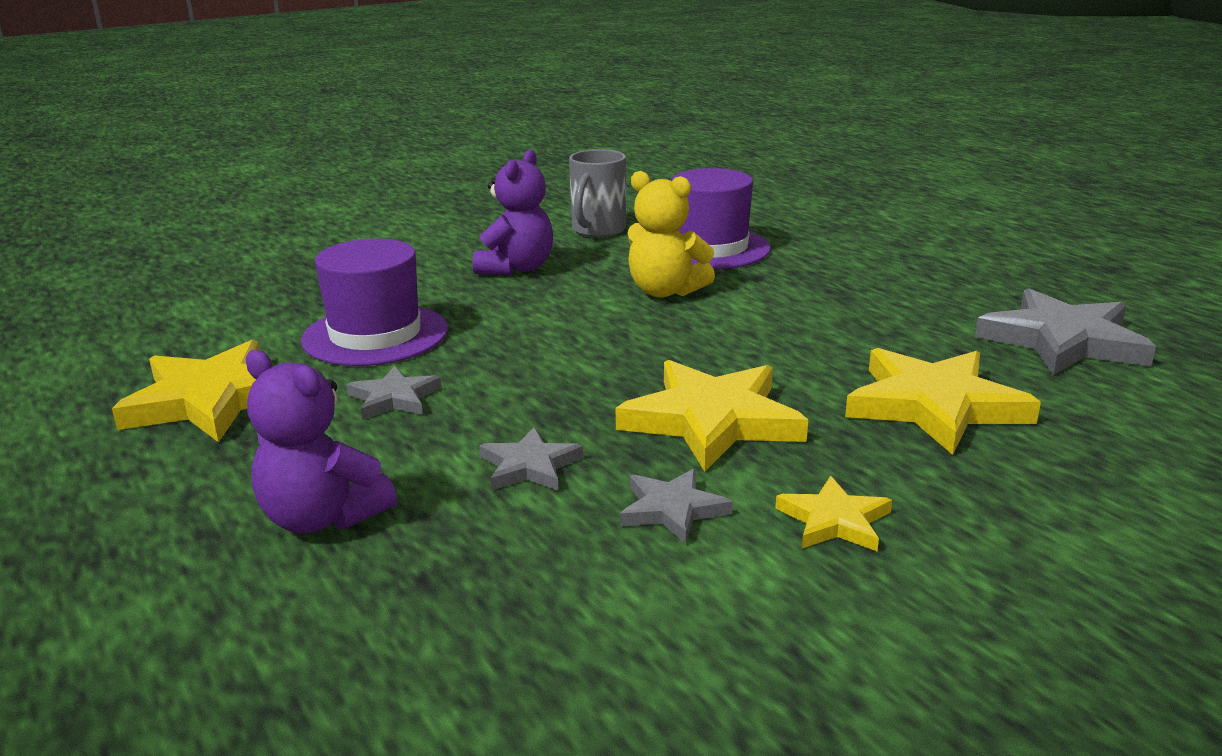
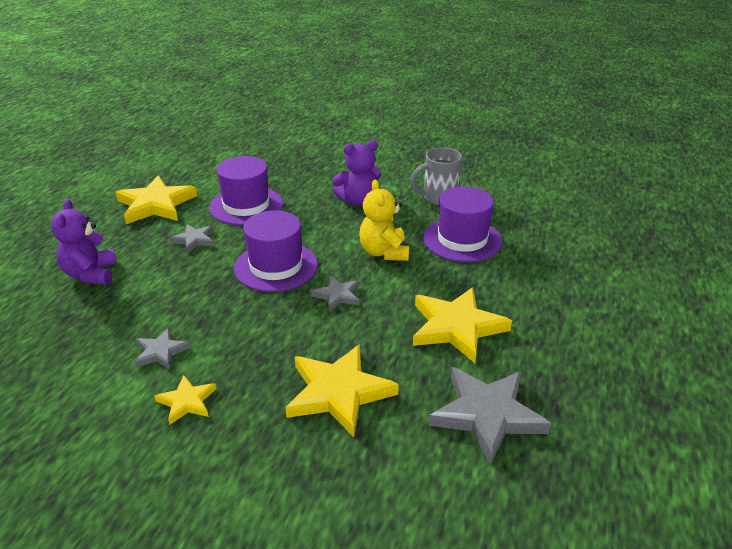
camera: 50 degrees right, 10 degrees up
grey star [479,427,583,491] -> grey star moved to [311,276,359,312]
yellow star [616,360,808,472] -> yellow star moved to [413,287,512,363]
none -> purple hat [234,210,318,292]

